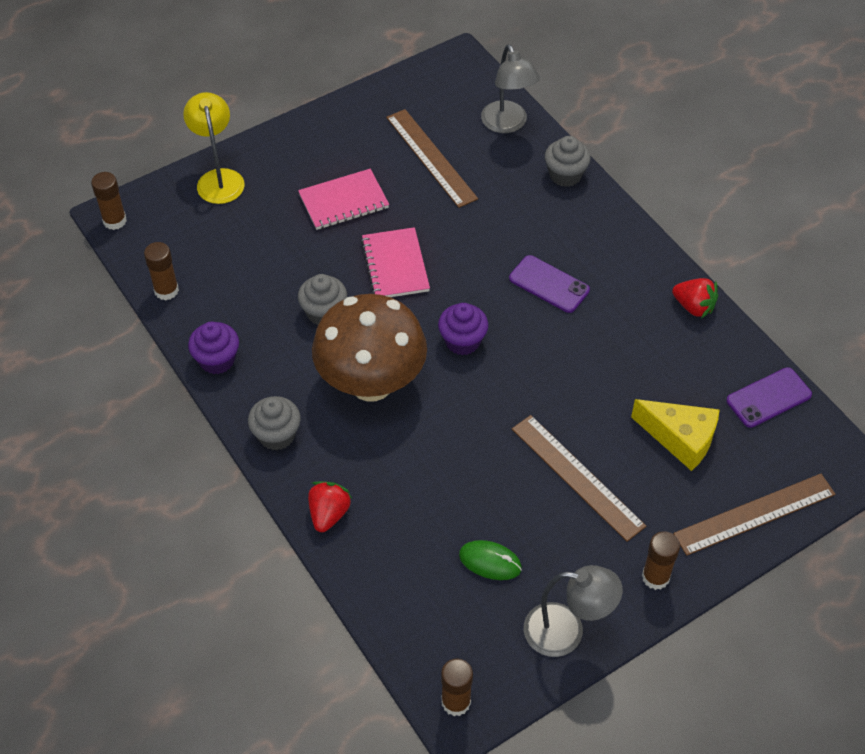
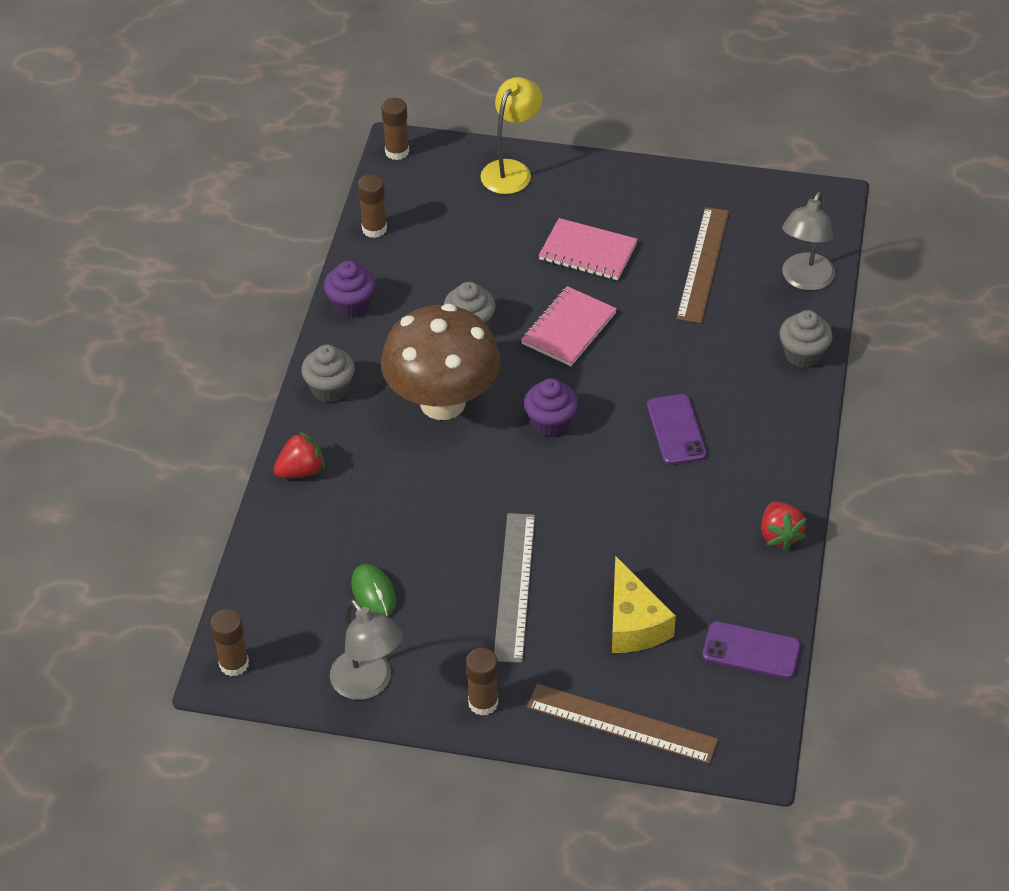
camera: 45 degrees right, 5 degrees down
brown ruler [512,415,646,542] -> grey ruler [494,513,535,663]

